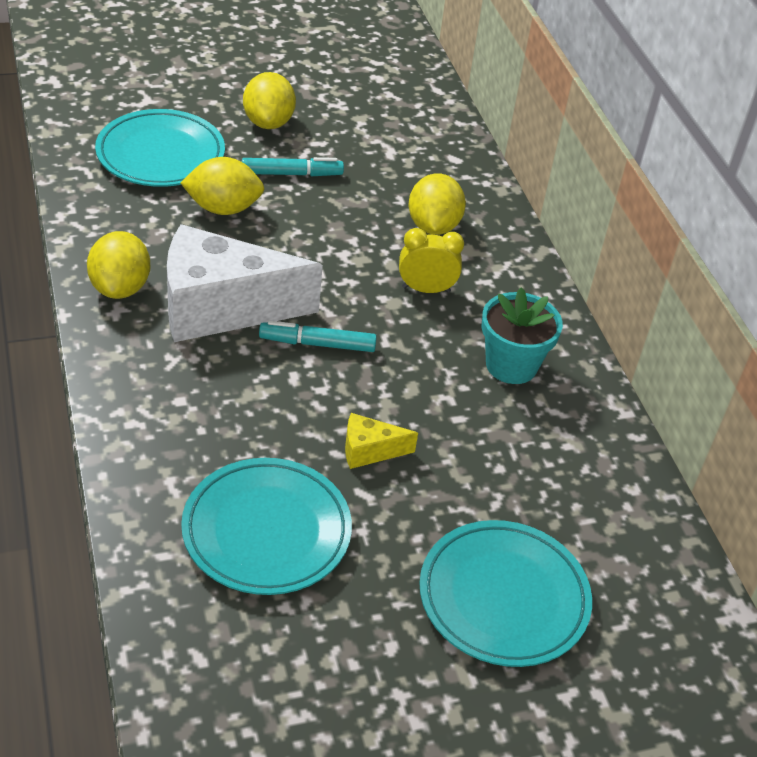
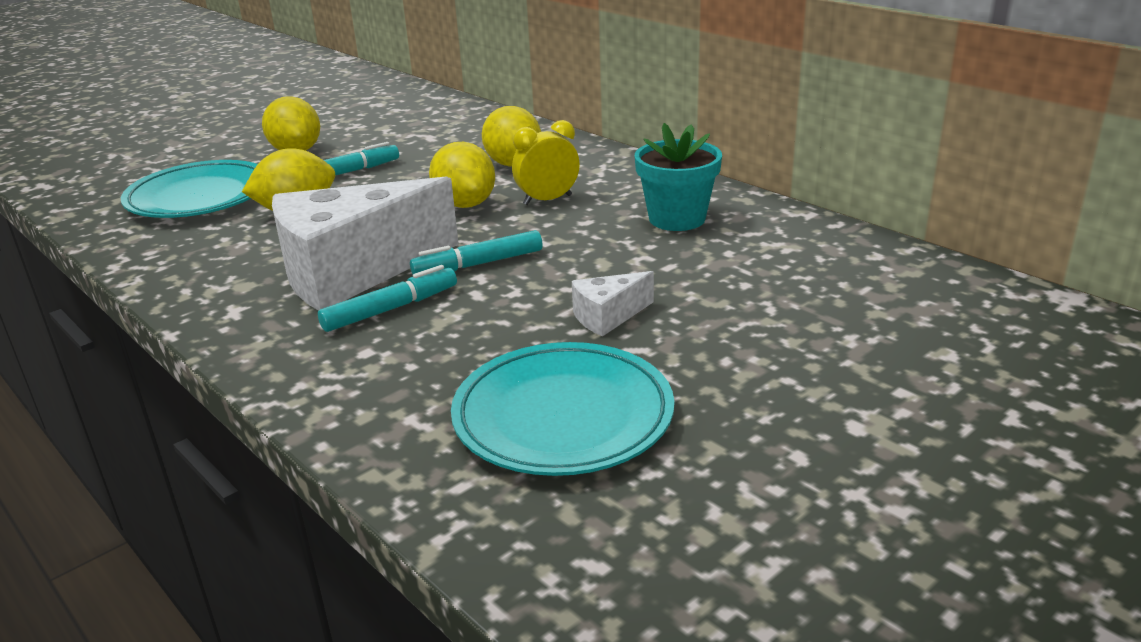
camera: 20 degrees left, 15 degrees down
yellow lemon [87,231,150,299] -> yellow lemon moved to [429,142,495,208]
yellow cheese [345,413,418,469] -> white cheese [572,271,654,336]
turquoise plate [419,520,592,667] -> none
none -> turquoise marker [318,265,457,332]

